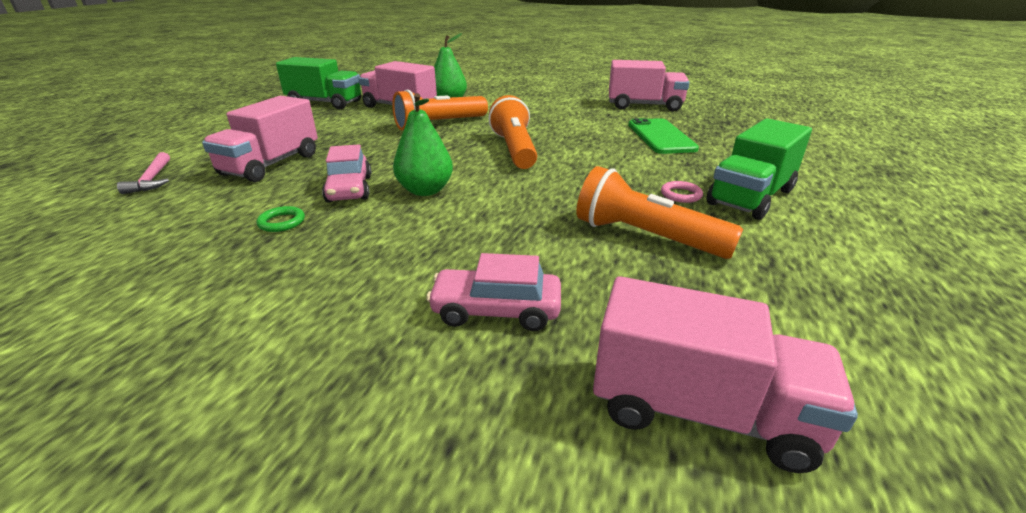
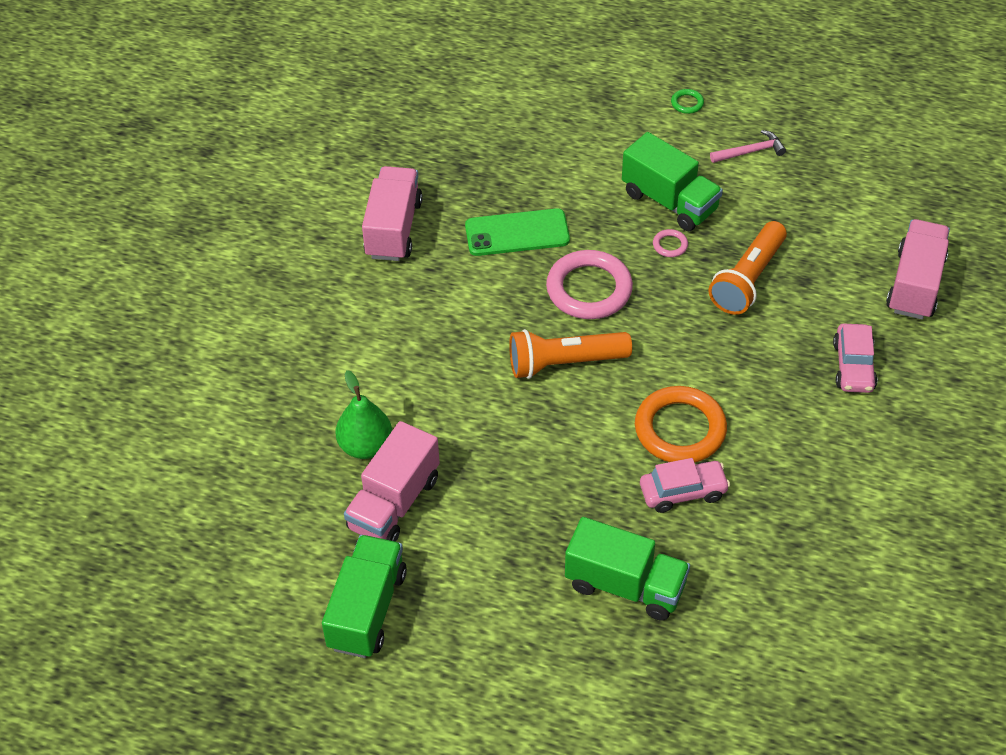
camera: 90 degrees left, 20 degrees up
pink hammer [117,152,170,194] -> pink hammer moved to [710,130,786,163]
pink truck [202,96,318,182] -> green truck [565,517,690,621]
green ring [256,206,305,232] -> green ring moved to [671,89,704,114]
orange flashlight [392,90,488,130] -> none
green pear [393,93,453,196] -> orange ring [635,386,727,463]
none -> pink ring [546,250,633,319]

